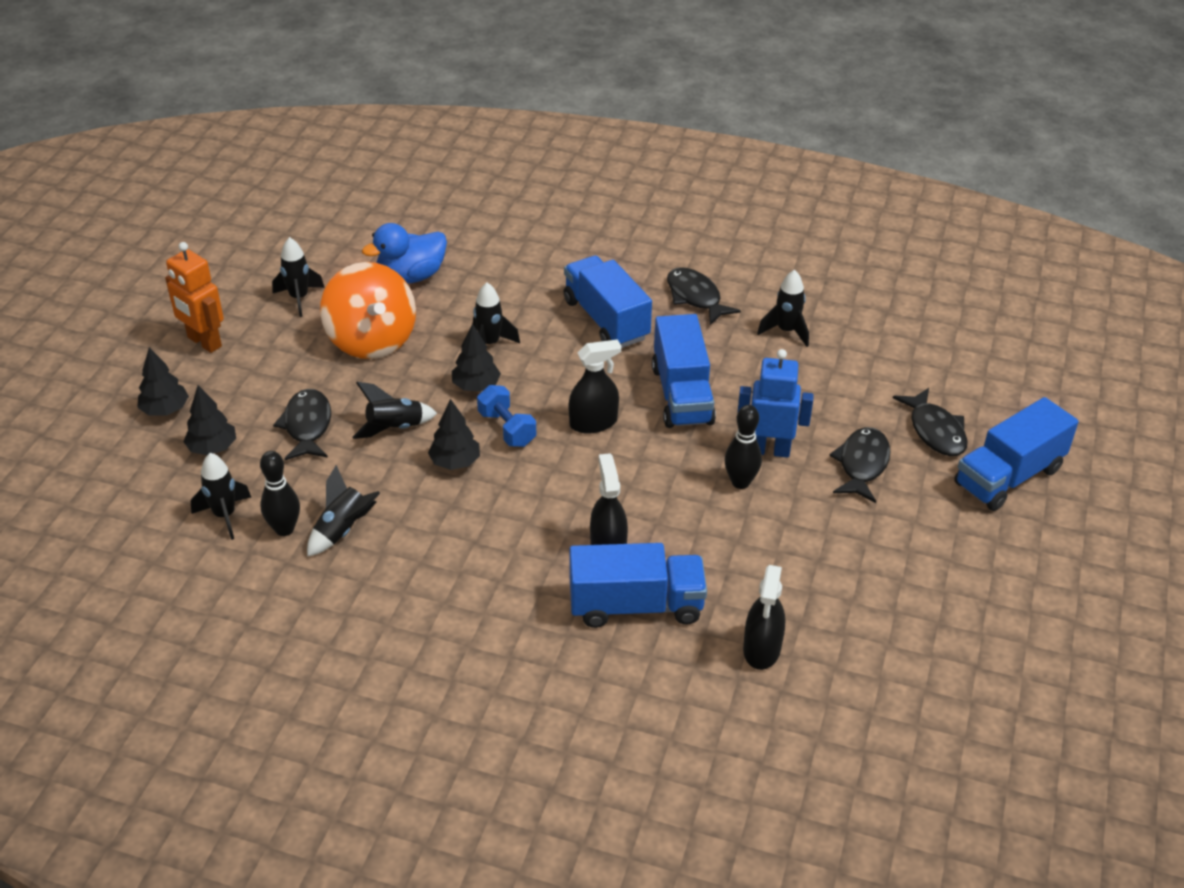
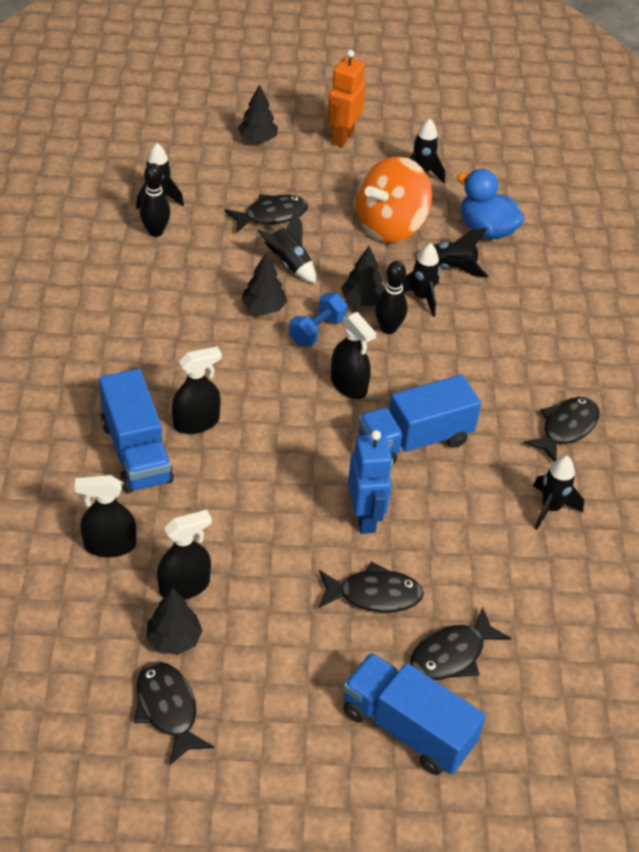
camera: 70 degrees right, 5 degrees up
black tree [183,385,236,455] -> black tree moved to [146,588,203,655]
black rocket [307,465,380,557] -> black rocket moved to [416,228,488,278]
blue truck [563,256,652,348] -> none
black bowling pin [724,405,762,489] -> black bowling pin moved to [375,261,407,334]
none -> black fish [134,661,214,765]
none -> black spray bottle [157,510,212,600]

